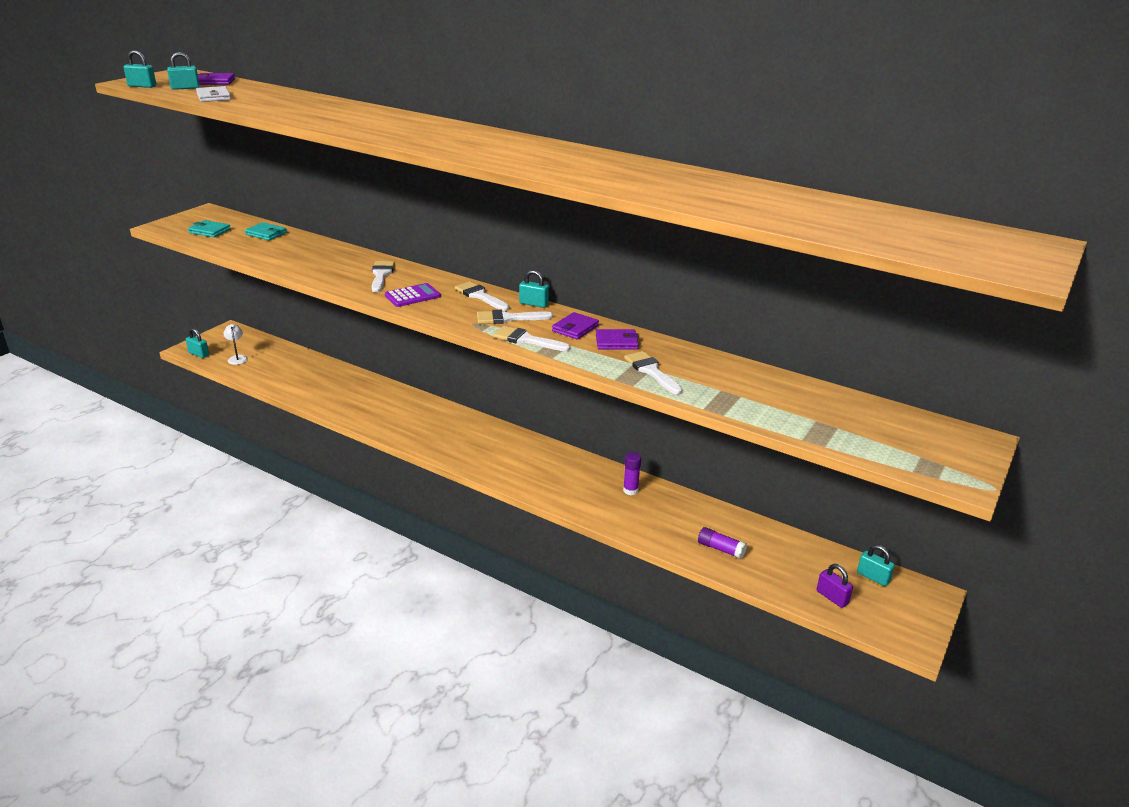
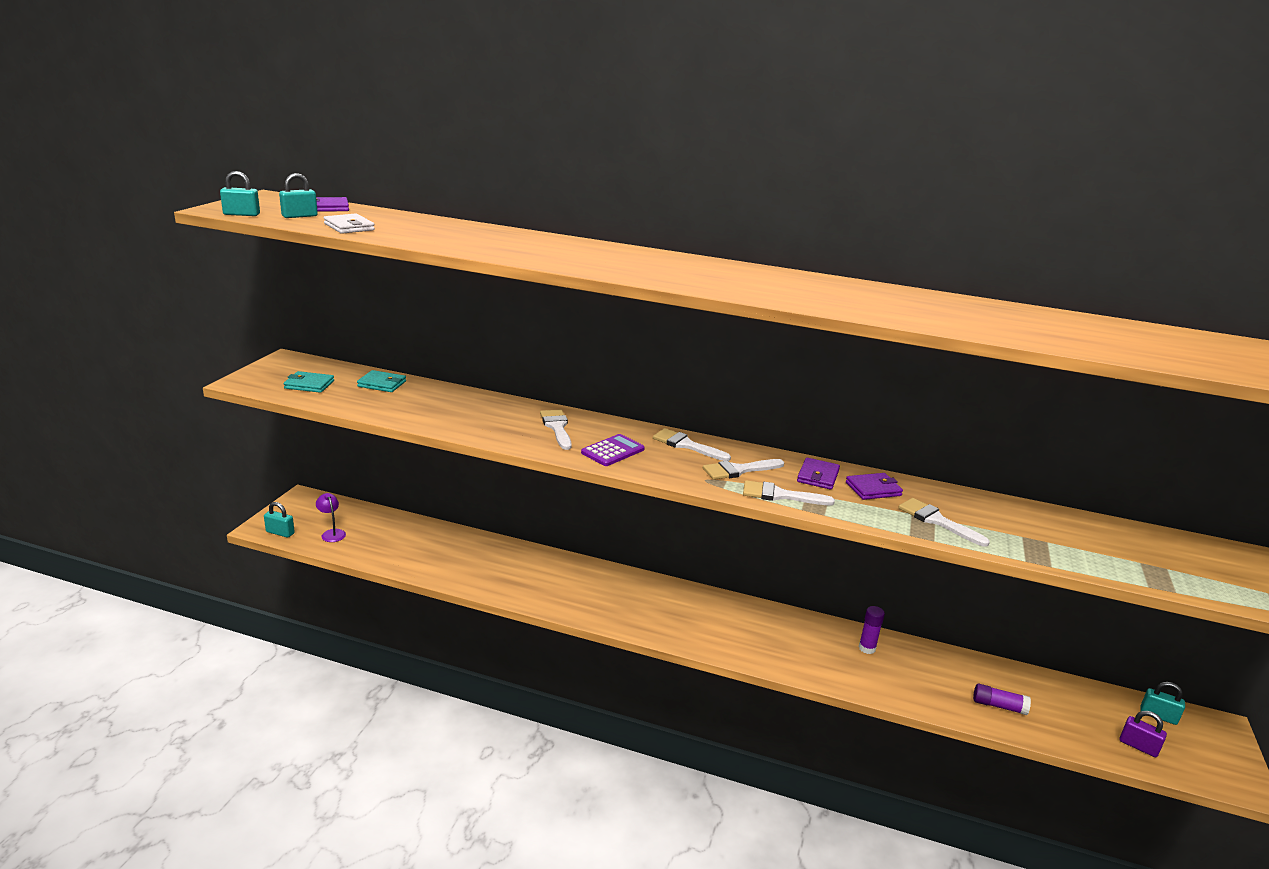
camera: 15 degrees left, 5 degrees down
white lamp [224,324,248,365] -> purple lamp [316,493,346,542]
turquoise padlock [519,270,549,308] -> none

